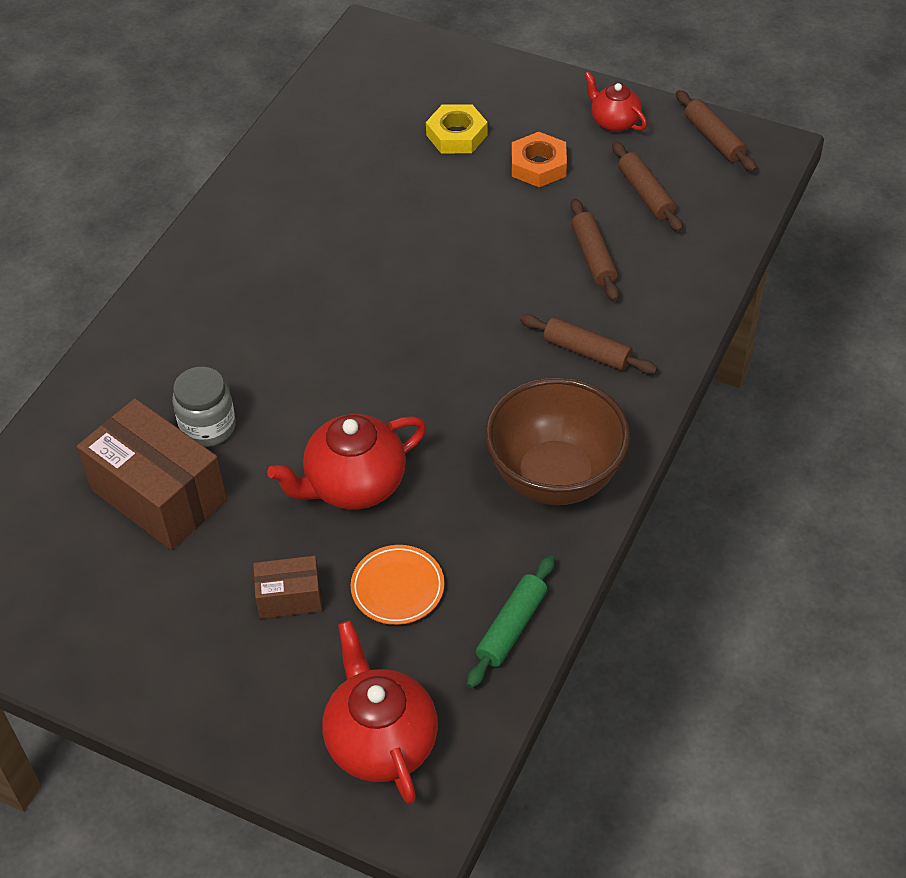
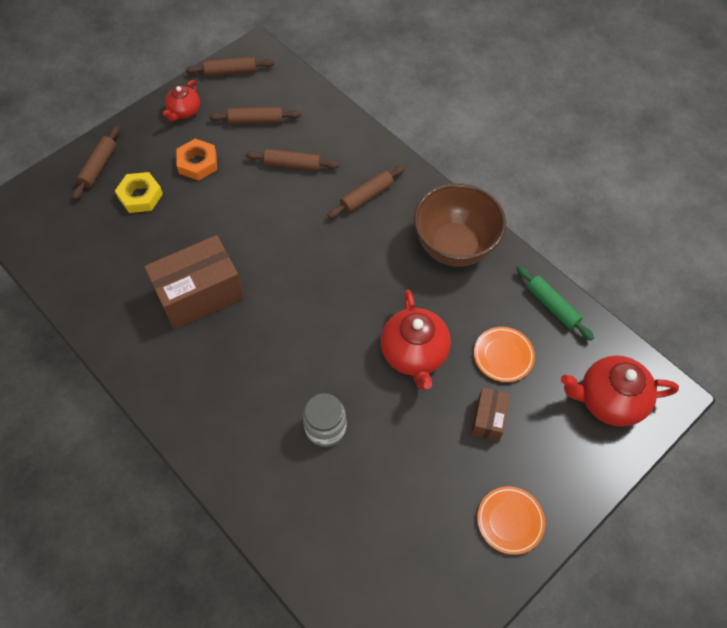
camera: 70 degrees left, 10 degrees up
brown box [77,398,227,550] -> brown box moved to [144,235,245,330]
red teapot [584,72,647,132] -> red teapot turned 45 degrees counterclockwise [163,80,200,122]
none -> brown rolling pin [72,126,120,200]
none -> orange plate [477,486,545,555]

